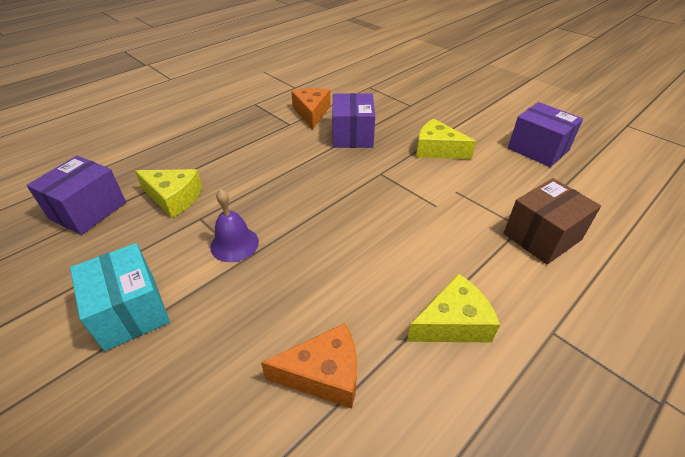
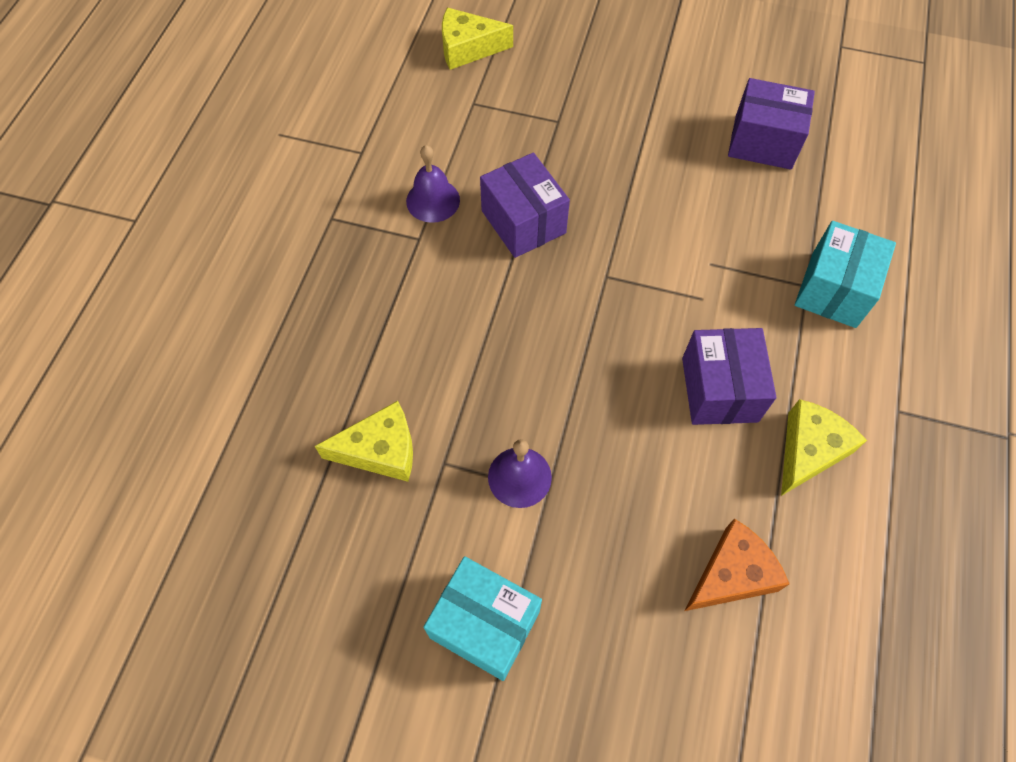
camera: 30 degrees left, 20 degrees up
purple box [26,156,126,235] -> purple box moved to [682,328,776,425]
orange cheese [291,88,330,129] -> purple bell [406,145,460,223]
yellow cheese [416,119,476,159] -> yellow cheese moved to [442,8,513,70]
brown box [504,178,601,265] -> turquoise box [795,221,896,328]

